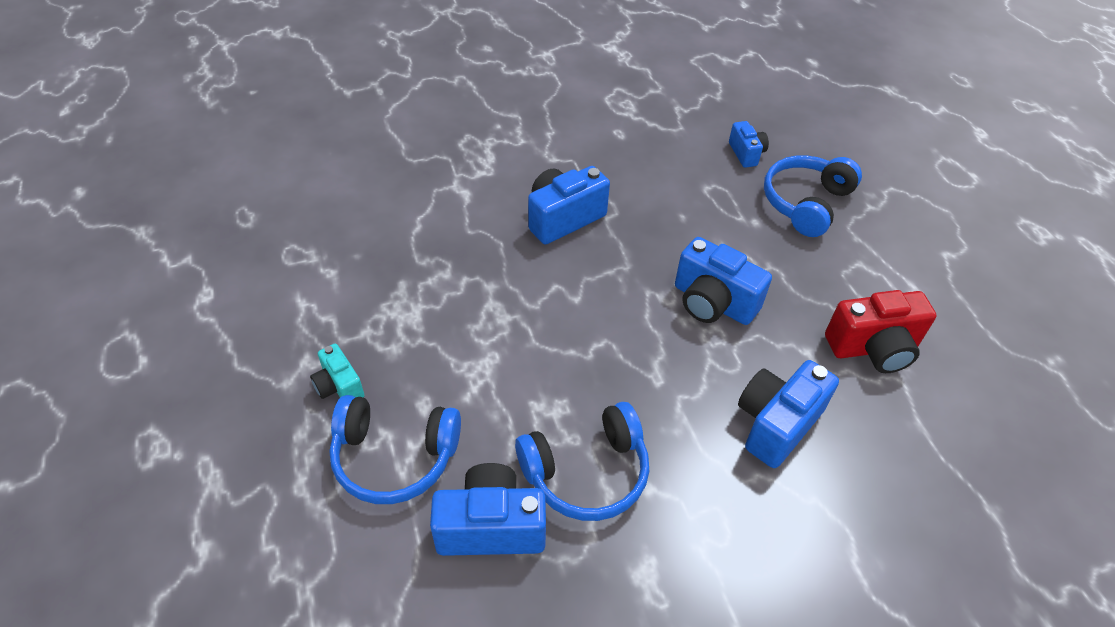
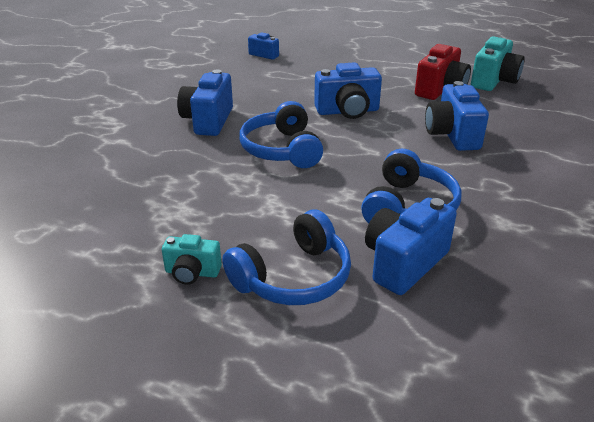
camera: 45 degrees left, 15 degrees down
blue headphones [764,155,862,237] -> blue headphones moved to [239,101,323,168]
none -> turquoise camera [471,36,525,91]

